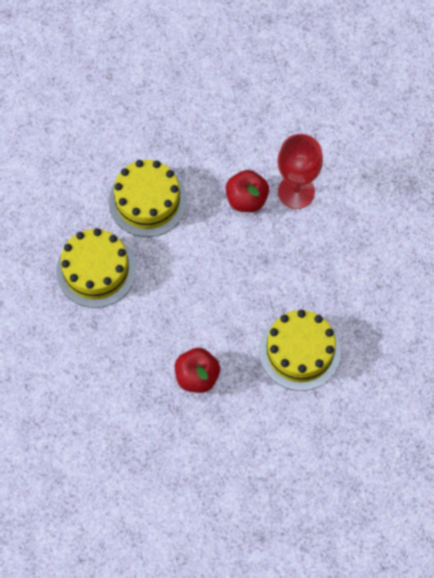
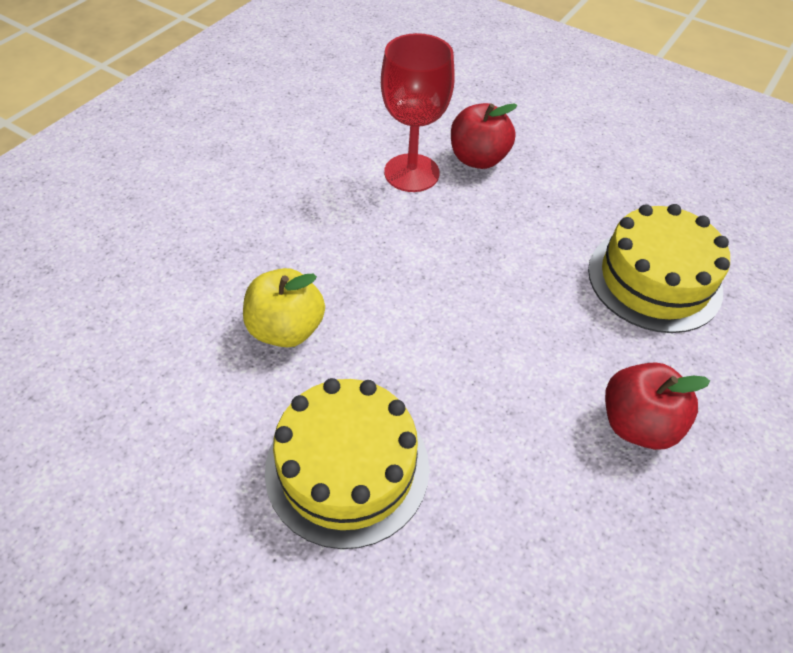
camera: 60 degrees left, 15 degrees down
yellow cake [109,160,187,237] -> yellow apple [243,268,325,348]
red apple [226,170,269,212] -> red apple moved to [451,103,517,169]

